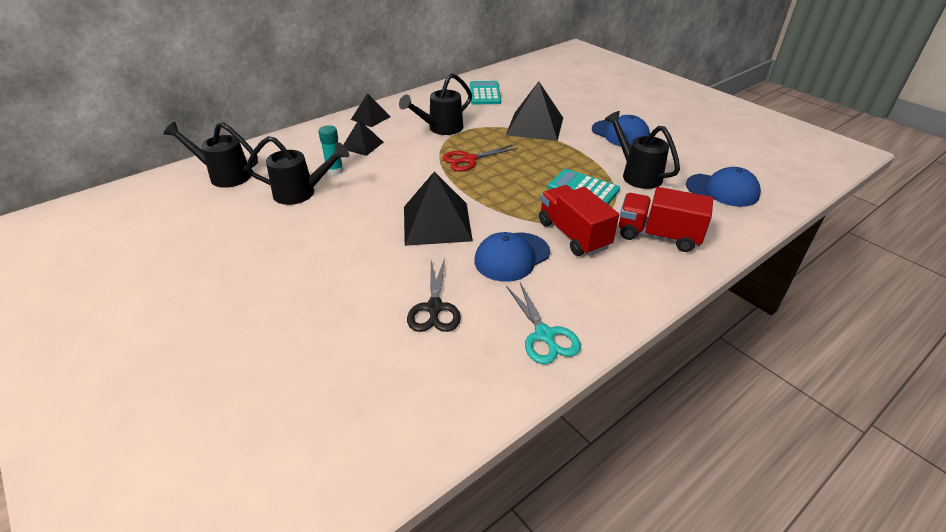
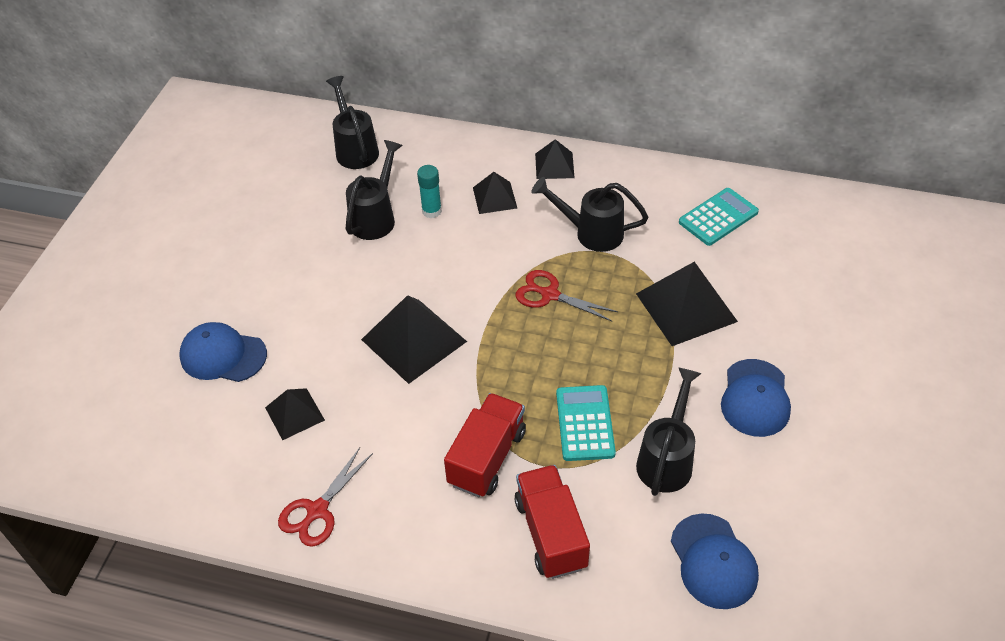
camera: 55 degrees right, 10 degrees up
black watering can [246,136,349,205] -> black watering can turned 120 degrees counterclockwise [346,140,403,240]
black scissors [407,258,461,332] -> black pyramid [265,388,325,440]
blue cap [474,232,550,282] -> blue cap moved to [179,322,267,382]
turquoise scissors [506,282,581,364] -> red scissors [278,447,373,547]

